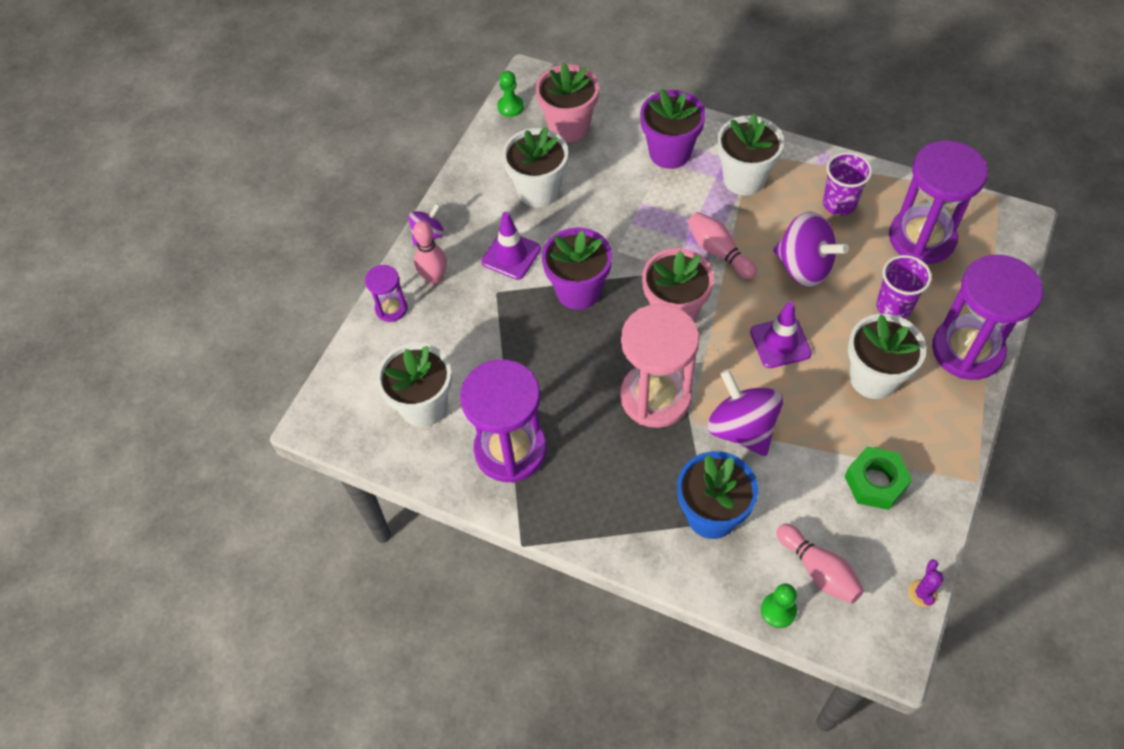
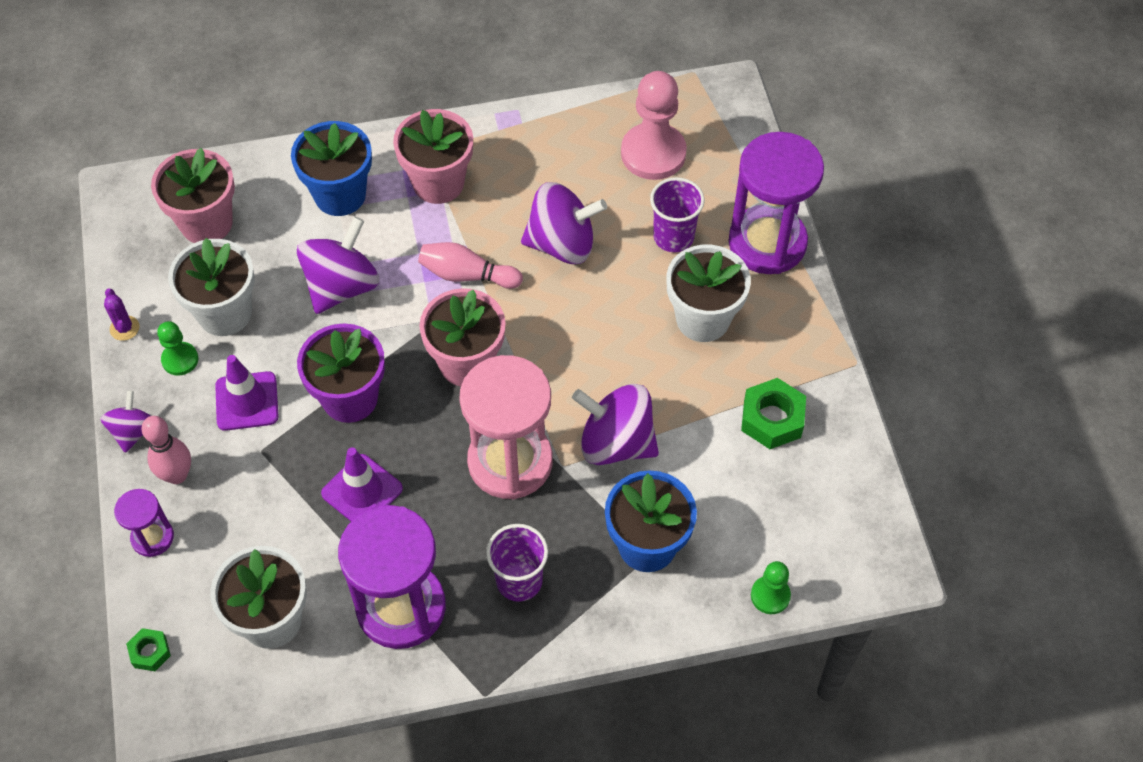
camera: 40 degrees left, 0 degrees up
green pawn [497,71,524,117] -> green pawn moved to [157,321,198,376]
purple flower pot [640,89,706,169] -> blue flower pot [291,121,372,216]
white flower pot [717,113,784,195] -> pink flower pot [393,109,473,204]
purple traffic cone [750,301,812,368] -> purple traffic cone moved to [321,447,403,521]
pink bowling pin [776,524,864,604] -> none
purple cup [823,152,872,216] -> purple cup moved to [486,524,548,602]
purple hourglass [889,140,988,264] -> pink pawn [621,71,687,180]
purple cactus [908,559,944,607] -> purple cactus moved to [104,288,140,341]
none -> green nut [126,628,171,671]
none -> purple spinning top [297,217,380,314]

